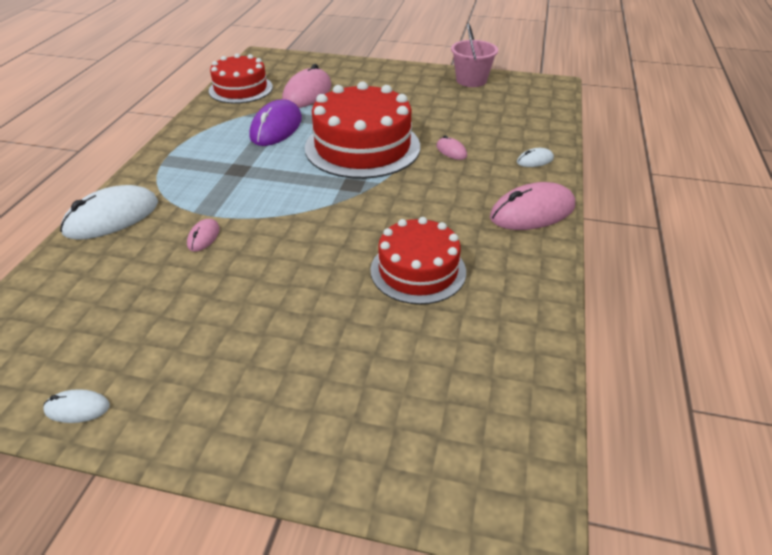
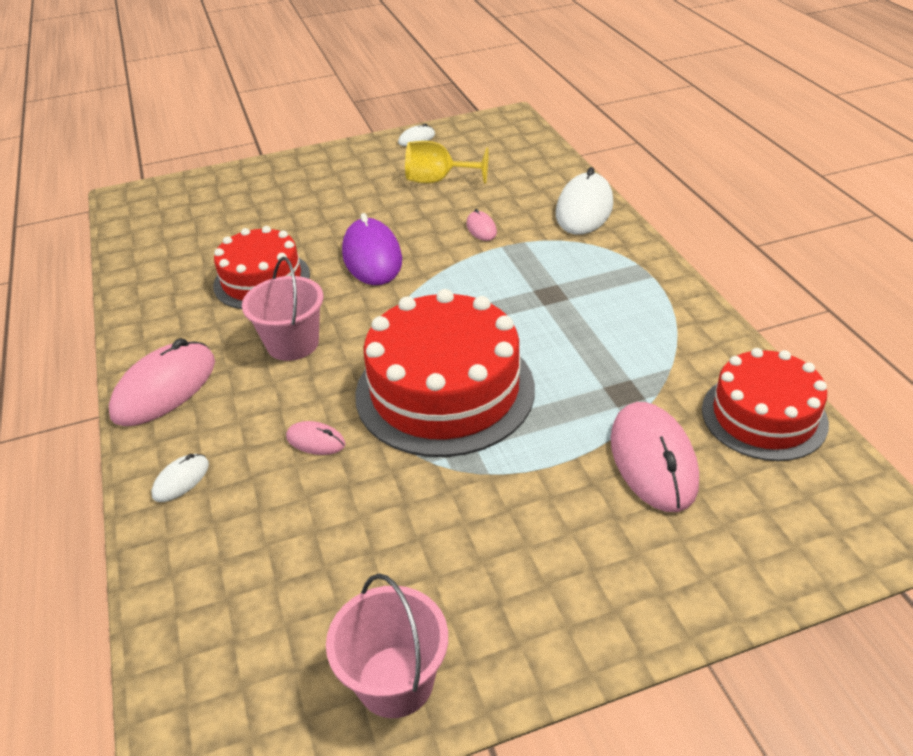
camera: 150 degrees right, 0 degrees up
purple mouse [250,99,302,146] -> purple mouse moved to [342,213,402,285]
none -> pink bucket [242,257,323,361]
none -> yellow goblet [405,141,489,184]

